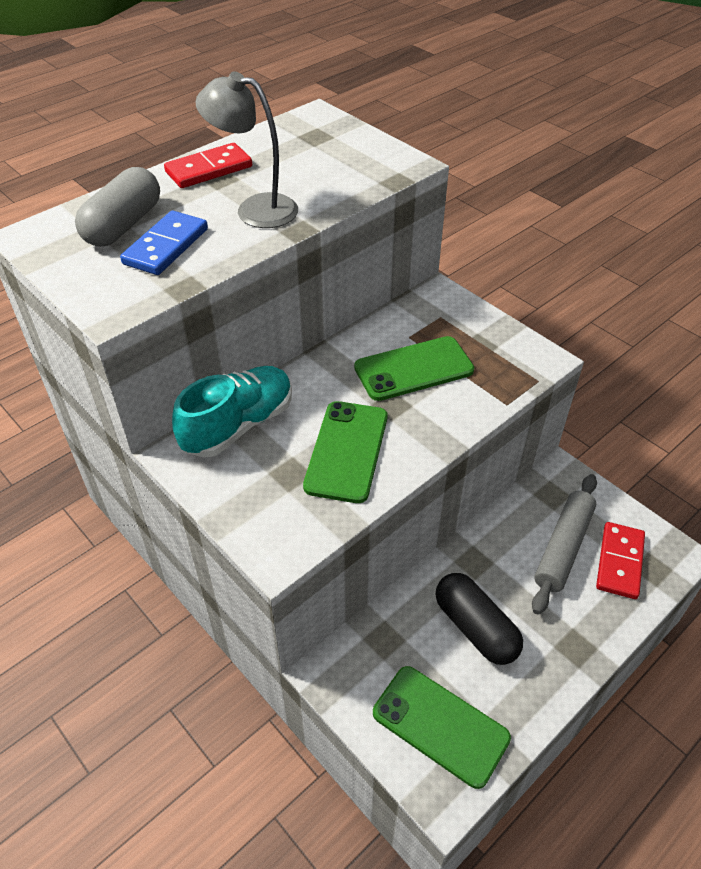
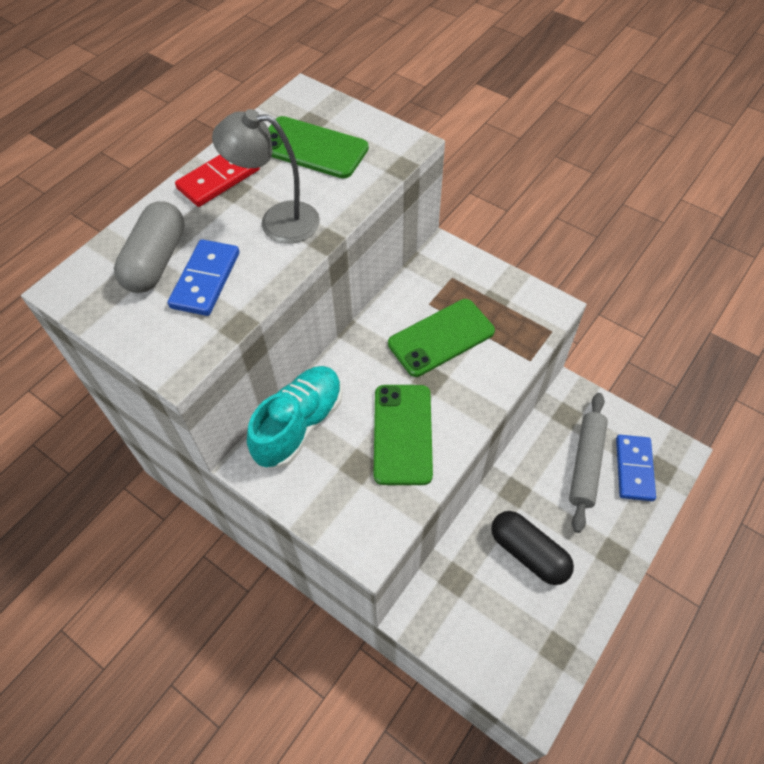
camera: 10 degrees left, 10 degrees up
green phone [373,666,511,789] -> green phone moved to [268,116,369,179]
red domino [596,522,645,599] -> blue domino [616,435,656,501]

